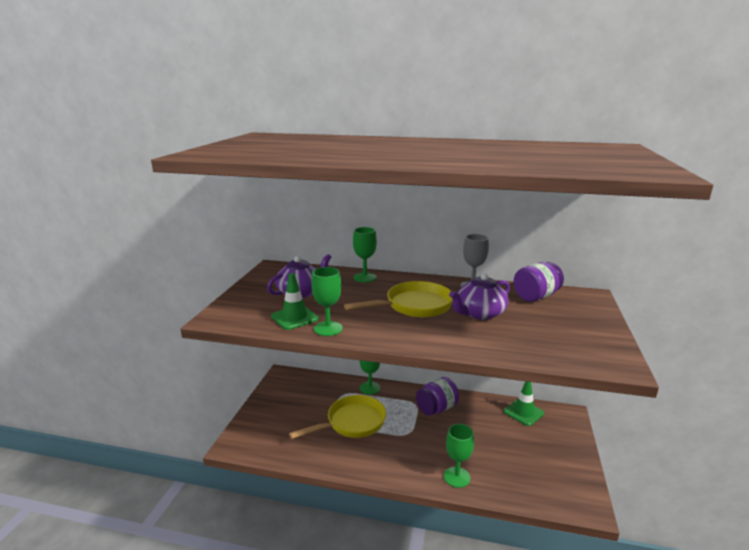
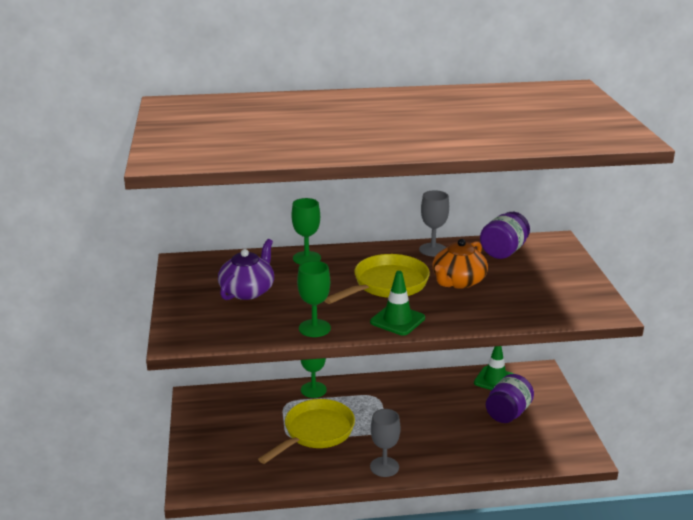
camera: 20 degrees left, 5 degrees up
green traffic cone [271,273,319,330] -> green traffic cone moved to [370,271,425,335]
purple jar [416,377,459,416] -> purple jar moved to [486,374,534,423]
green goblet [444,424,474,488] -> none
purple teapot [449,273,510,320] -> orange teapot [433,239,488,289]
none -> grey goblet [370,409,401,477]

